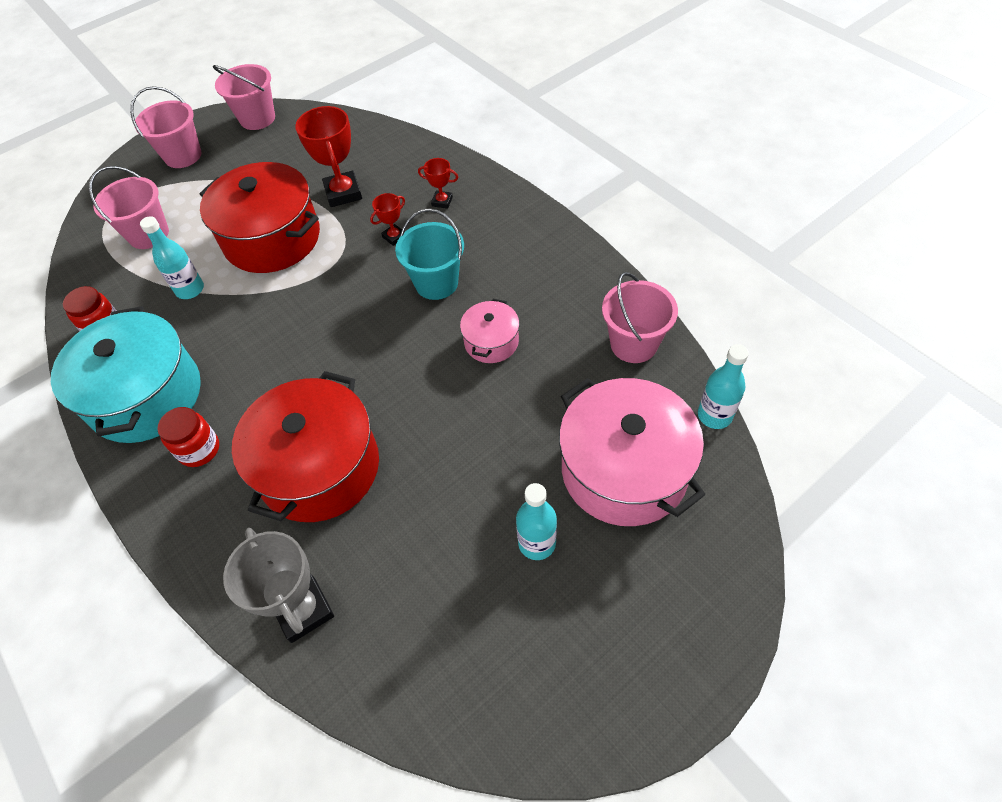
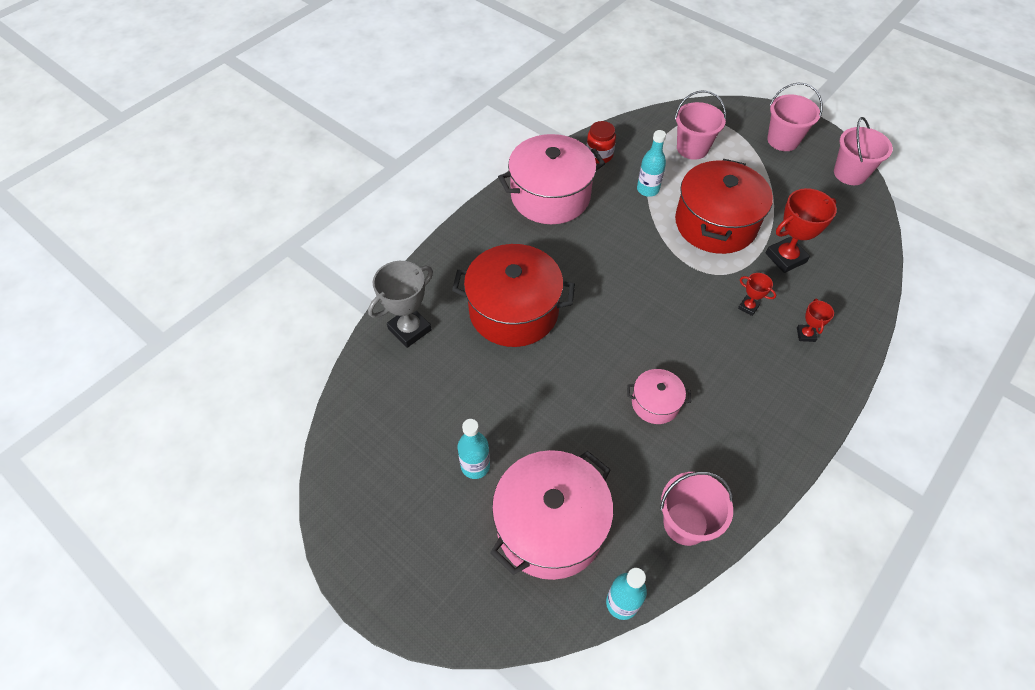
camera: 75 degrees right, 0 degrees up
turquoise pot [51,306,201,443] -> pink pot [498,134,605,224]
red jar [157,407,219,467] -> none
turquoise bucket [395,208,464,300] -> none

